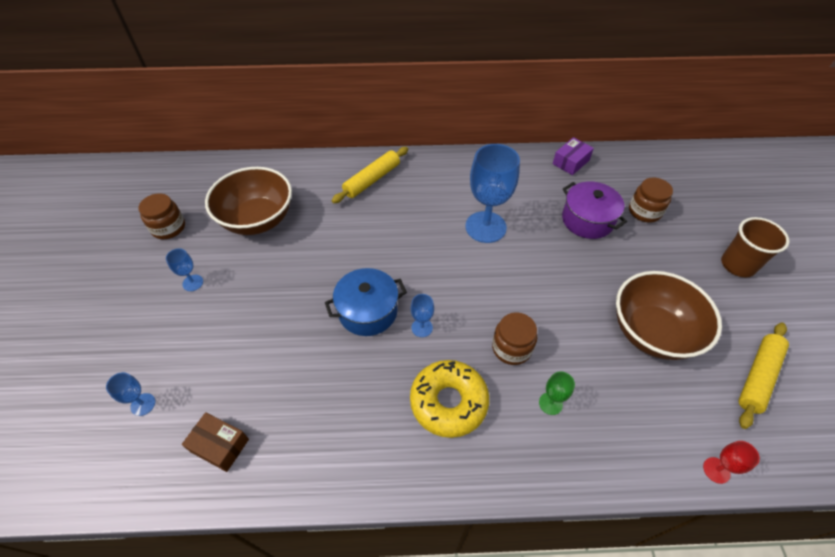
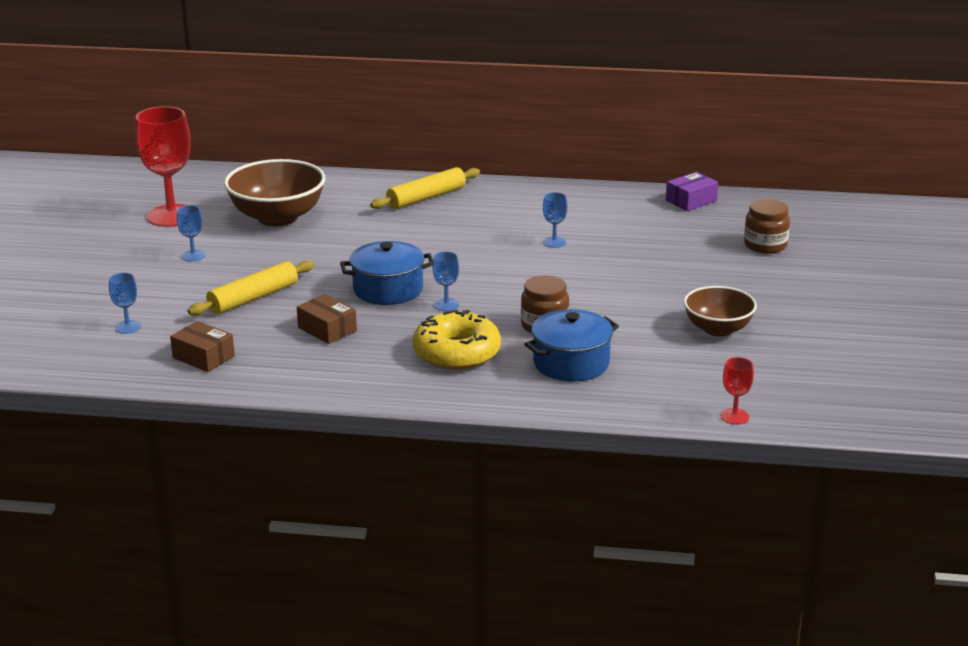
camera: 10 degrees right, 25 degrees down
brown jar [139,193,185,239] -> red goblet [135,106,191,227]
blue goblet [465,144,520,243] -> blue goblet [543,192,567,248], size x0.45
green goblet [539,371,575,415] -> blue pot [524,309,619,381]
purple pot [562,182,627,239] -> none
brown bowl [616,271,722,360] -> brown bowl [684,286,757,337], size x0.63
brown cup [721,217,790,278] -> none
yellow rolling pin [738,322,789,429] -> yellow rolling pin moved to [188,260,314,316]
none -> brown box [297,294,357,344]

